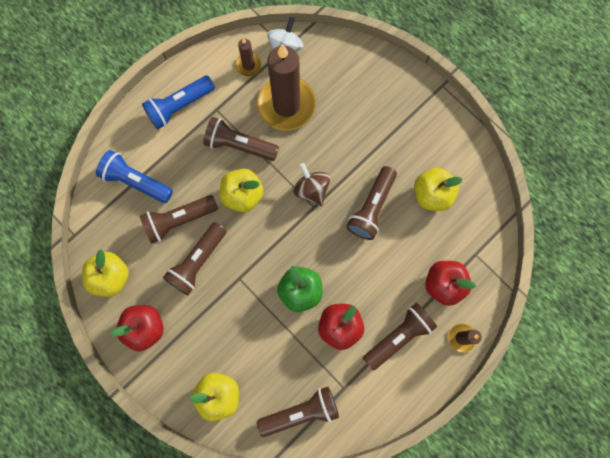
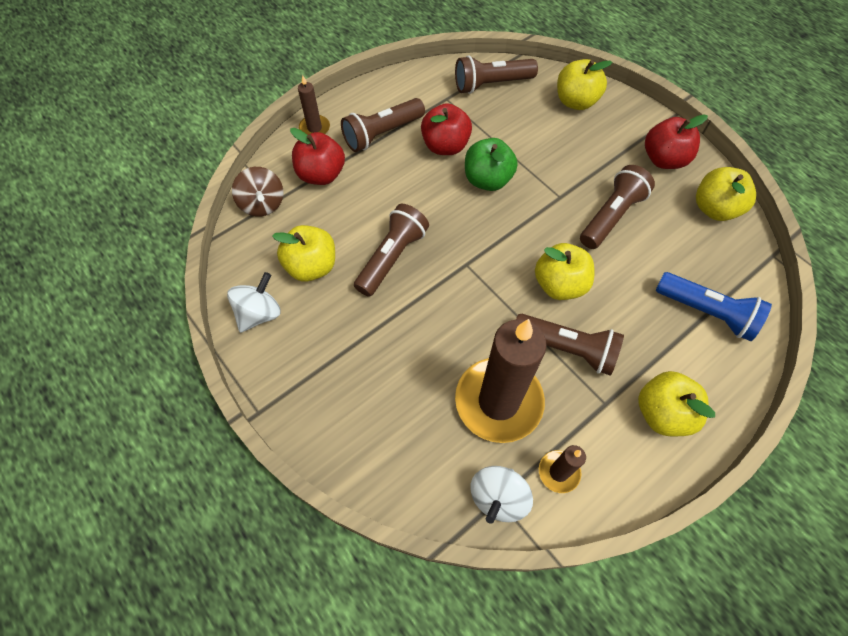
camera: 175 degrees left, 15 degrees down
brown flashlight [140,195,218,244] -> none
blue flashlight [142,76,215,129] -> yellow apple [638,371,715,436]
brown spinning top [293,163,330,206] -> brown spinning top moved to [232,167,283,217]
none -> white spinning top [227,272,281,333]

